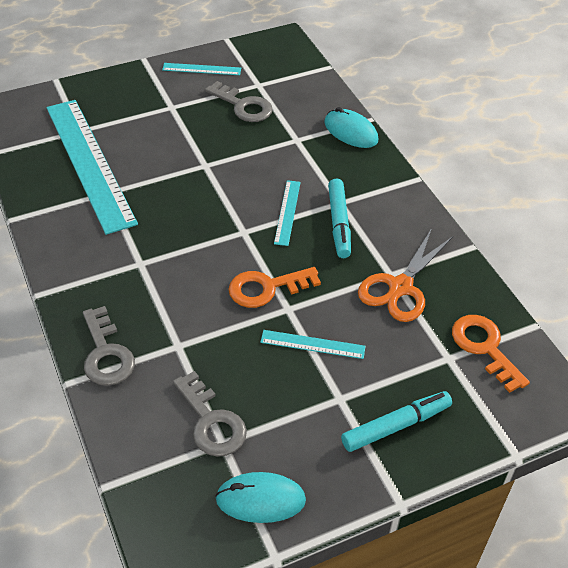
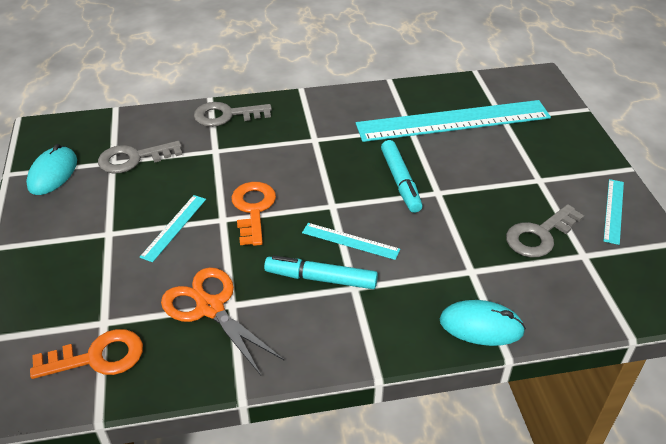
camera: 105 degrees right, 5 degrees down
turquoise mouse [324,107,378,148] -> turquoise mouse turned 45 degrees clockwise [439,300,526,346]
turquoise marker [341,391,452,452] -> turquoise marker moved to [381,140,422,213]

